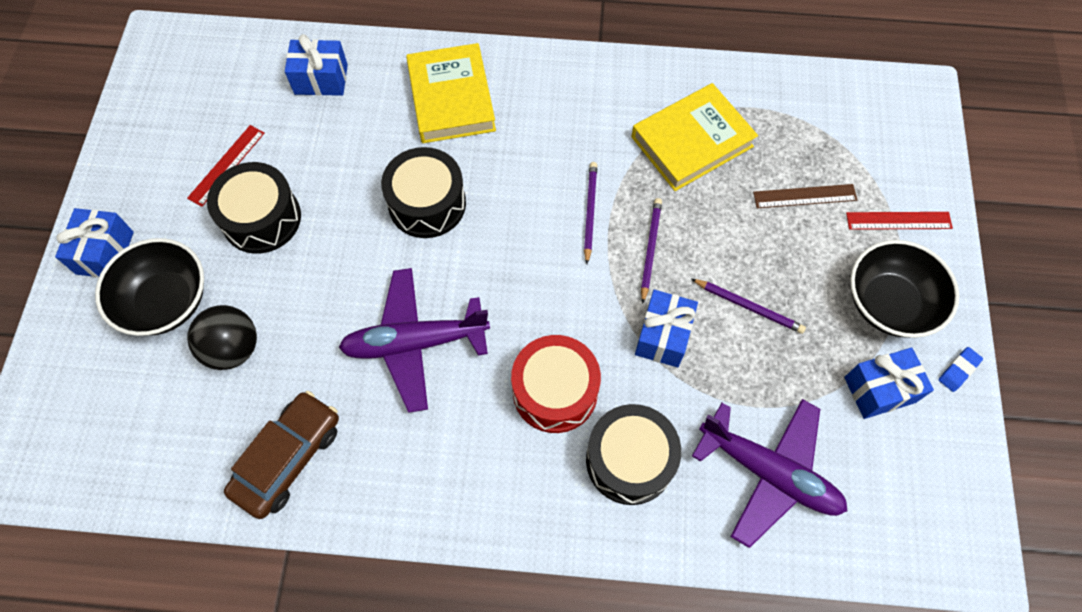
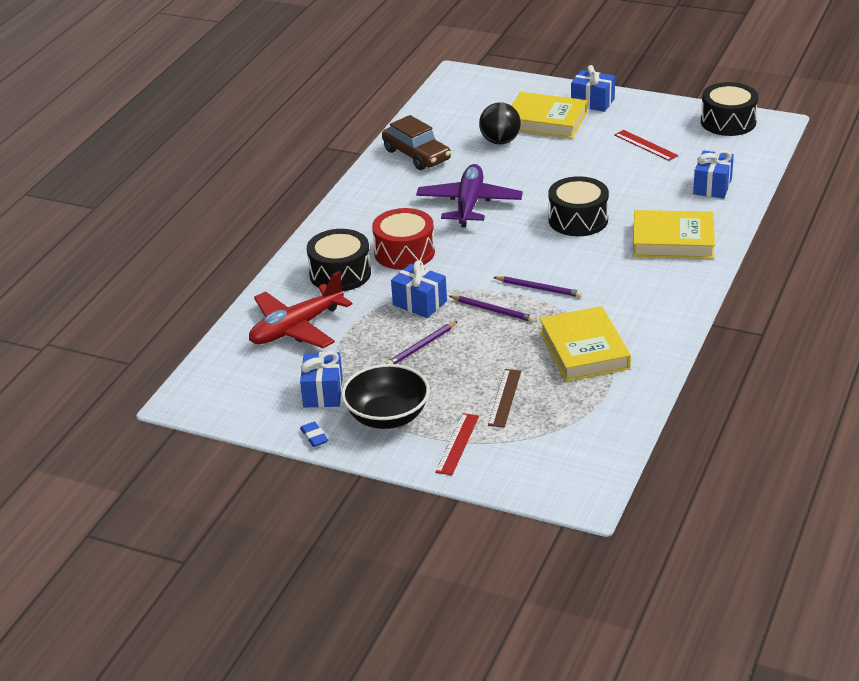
camera: 110 degrees right, 30 degrees down
black bowl [95,238,204,336] -> yellow book [511,92,587,139]
black drum [207,162,301,254] -> black drum moved to [701,82,758,136]
purple plane [692,399,847,548] -> red plane [249,271,352,348]

